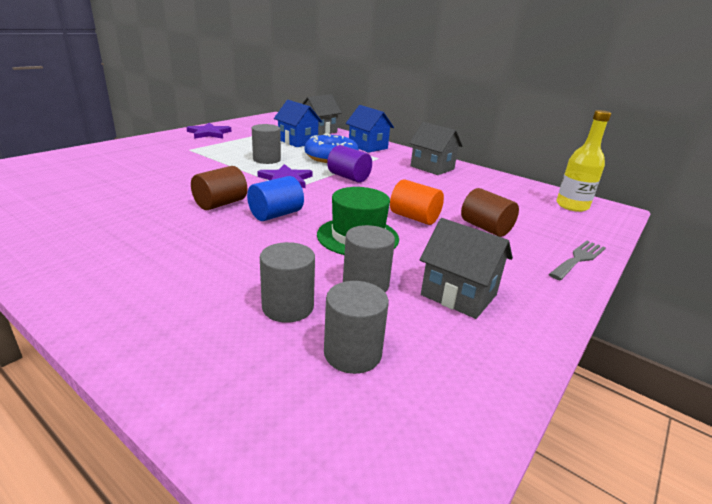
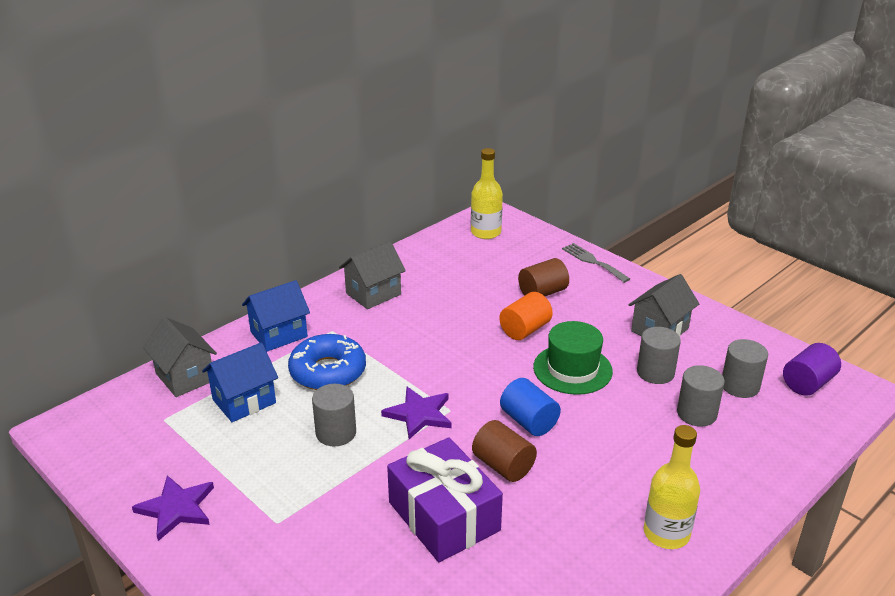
camera: 80 degrees left, 5 degrees up
purple cylinder [327,145,372,183] -> purple cylinder moved to [783,343,841,396]
none -> purple gift [387,437,503,562]
none -> yellow bottle [644,425,700,549]

